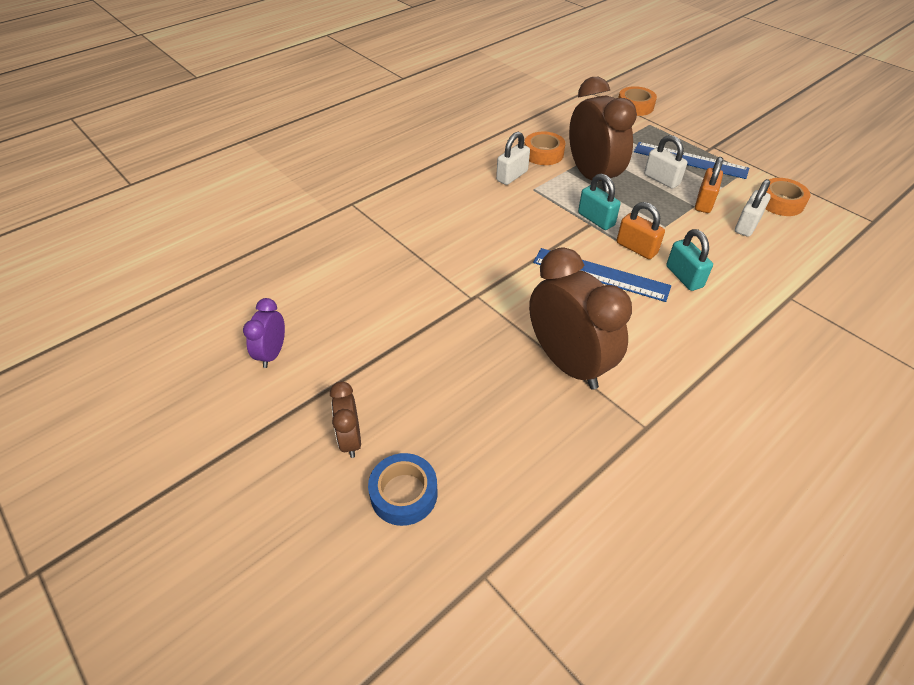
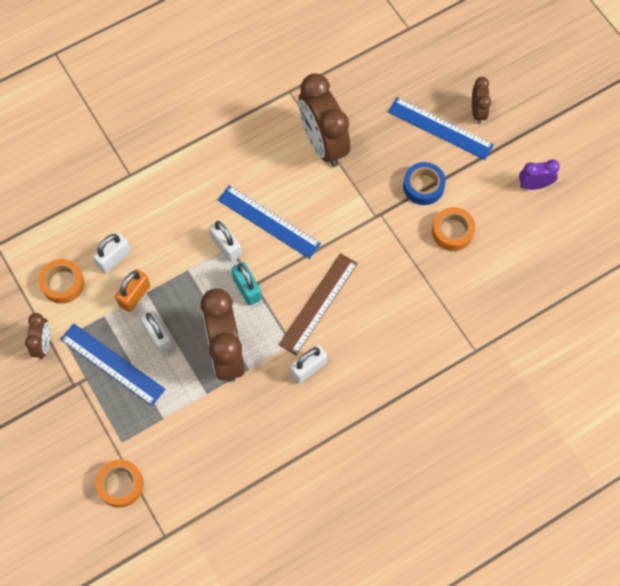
camera: 170 degrees left, 20 degrees up
purple clock [243,298,285,368] -> purple clock turned 120 degrees counterclockwise [519,159,560,190]
blue tape [368,453,437,526] -> blue tape moved to [403,162,446,205]
orange tape [524,132,566,165] -> orange tape moved to [432,207,475,251]
orange padlock [617,202,665,259] -> white padlock [209,220,242,262]
turquoise padlock [666,229,713,291] -> none
none -> brown clock [25,313,50,359]
none -> brown ruler [279,253,358,355]
none -> blue ruler [388,97,494,160]

